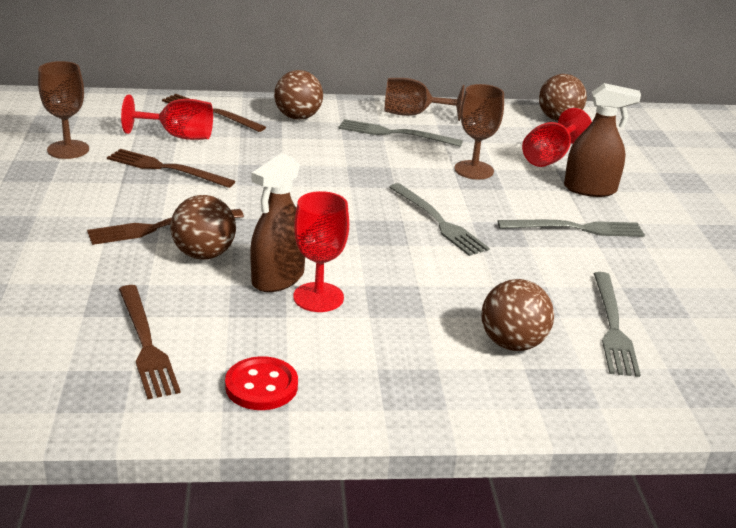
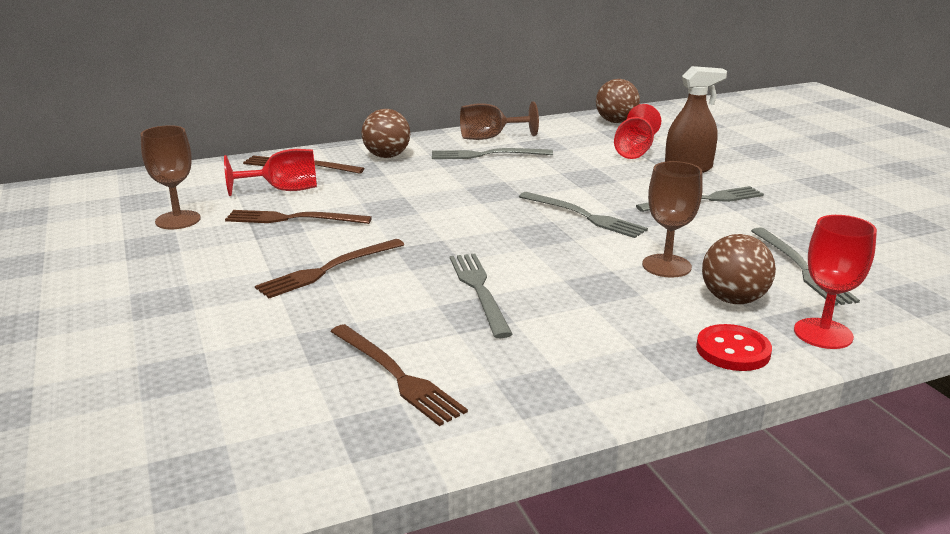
camera: 15 degrees left, 5 degrees down
brown ball [170,195,236,260] -> none
red button [225,356,298,410] -> red button moved to [696,324,772,371]
brown spray bottle [250,153,305,292] -> grey fork [450,254,513,338]
red goblet [293,191,349,312] -> red goblet moved to [794,215,877,349]
brown goblet [454,84,504,179] -> brown goblet moved to [642,161,703,278]

